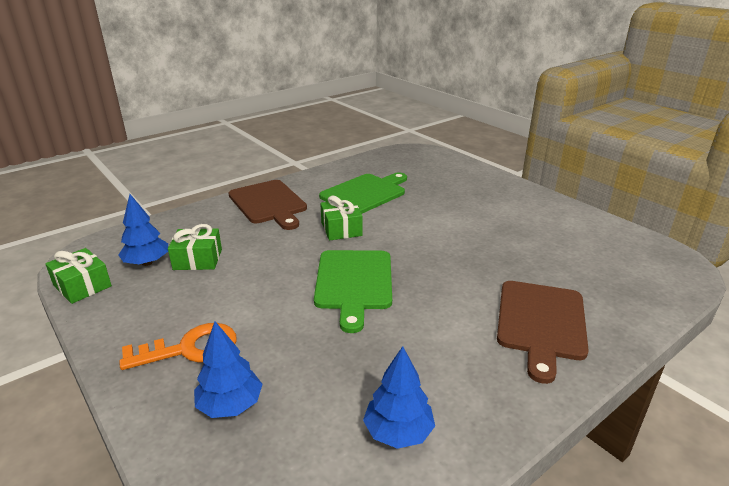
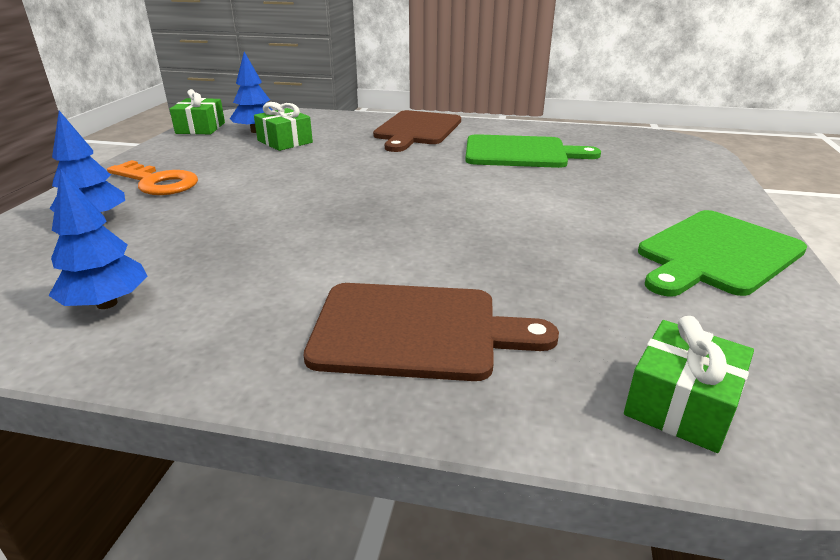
camera: 50 degrees right, 0 degrees up
green cutting board [314,250,392,333] -> green cutting board moved to [638,210,807,297]
green gift [320,196,363,240] -> green gift moved to [624,316,754,453]
brown cutting board [497,281,589,384] -> brown cutting board turned 150 degrees counterclockwise [304,283,559,381]

